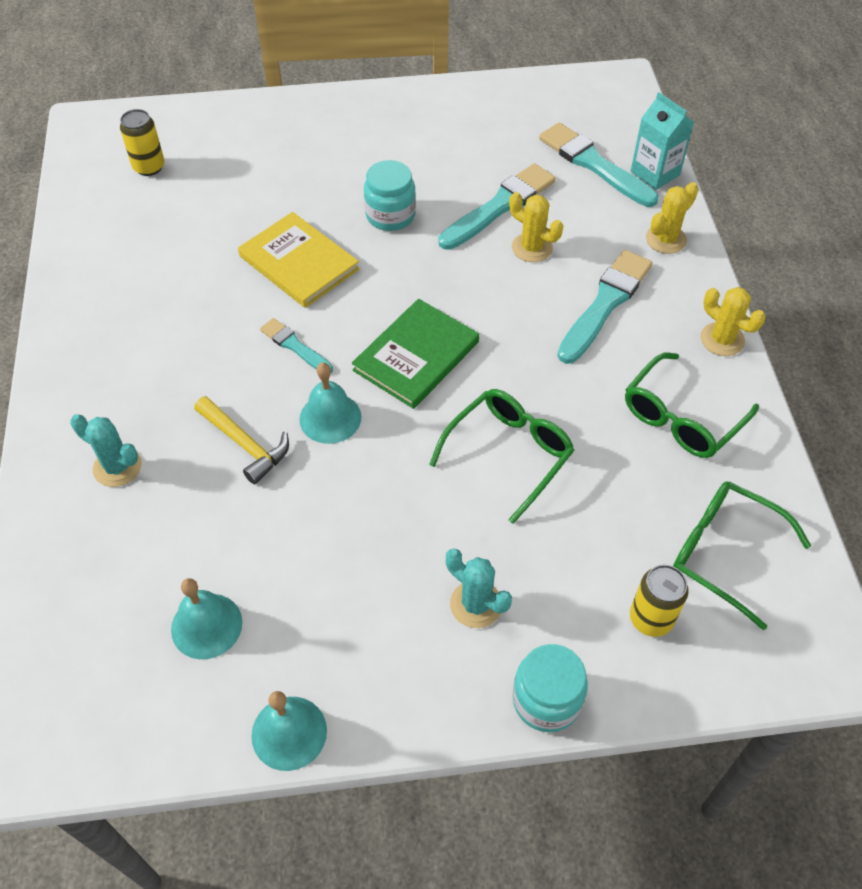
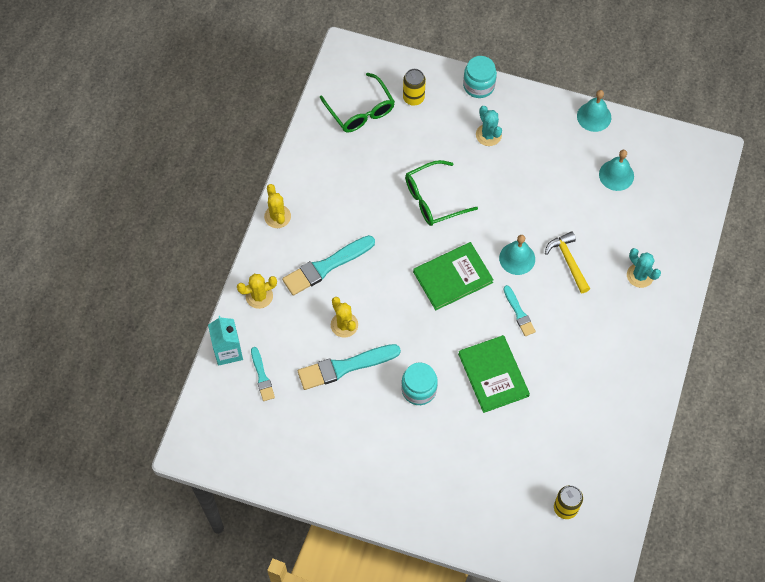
camera: 155 degrees left, 10 degrees up
yellow book [238,212,359,308] -> green book [458,335,530,413]
turquoise brush [539,122,658,207] -> turquoise brush [251,347,275,401], size x0.56
green glasses [625,352,759,458] -> none

